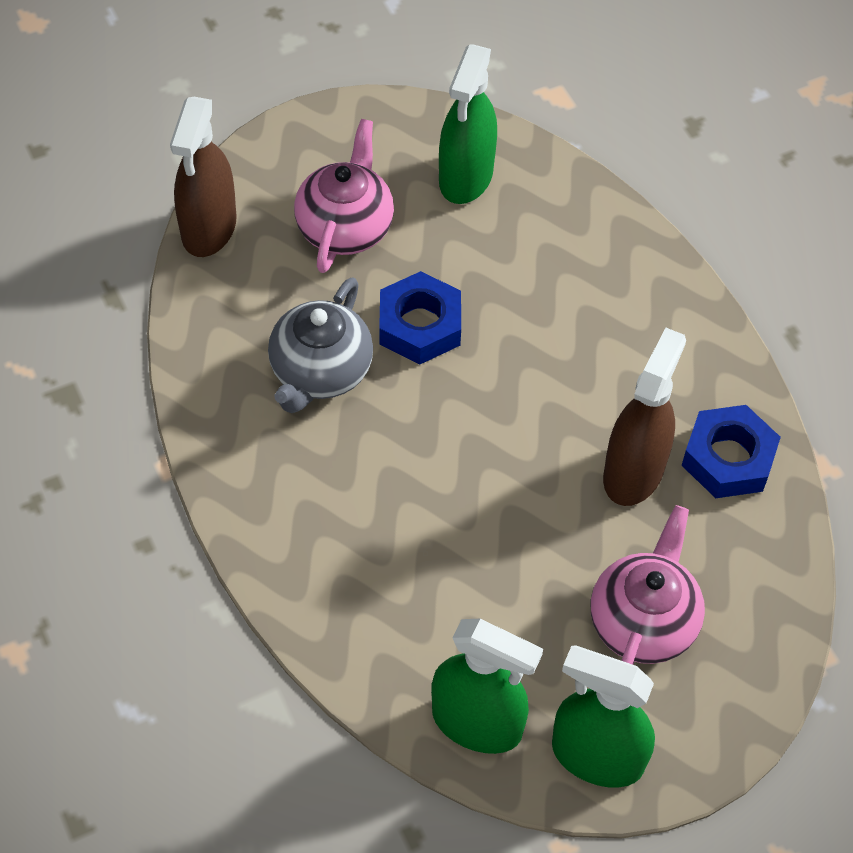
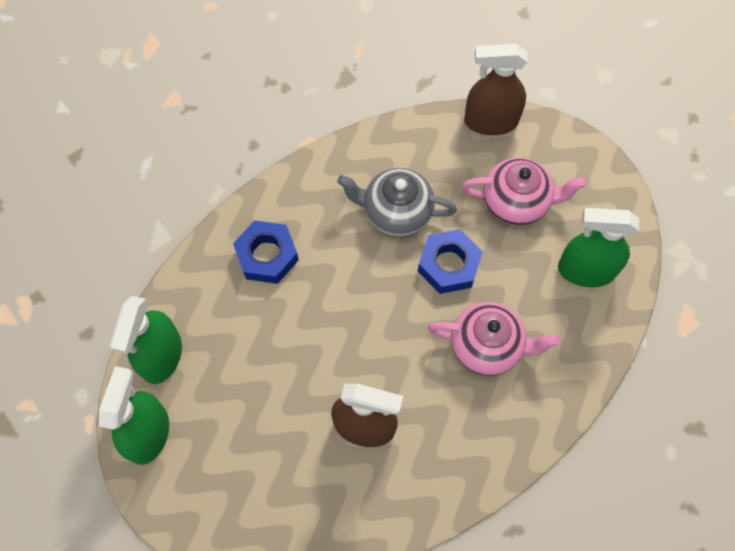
camera: 80 degrees right, 10 degrees up
pink teapot [591,505,705,665] -> pink teapot moved to [428,302,560,376]
blue nut [682,405,781,498] -> blue nut moved to [233,220,299,284]

